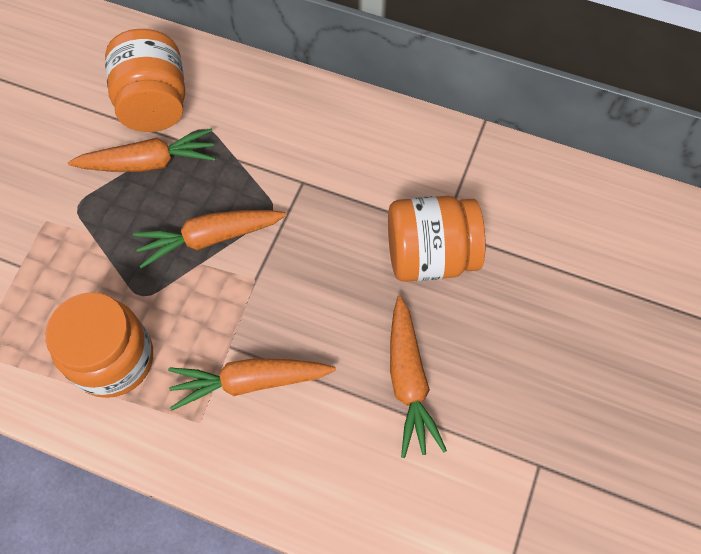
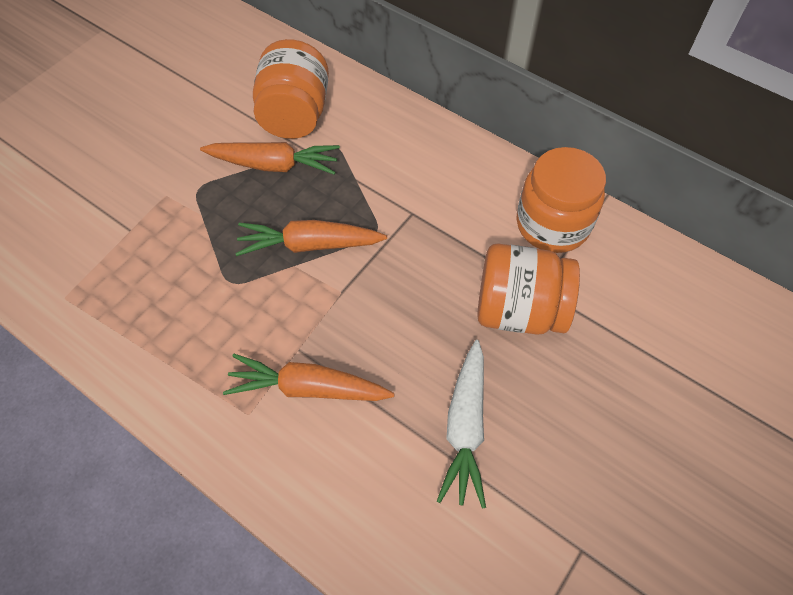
camera: 15 degrees right, 5 degrees down
orange jar [45,292,153,398] -> orange jar moved to [516,147,606,253]
orange carrot [390,296,447,458] -> white carrot [437,340,486,509]

